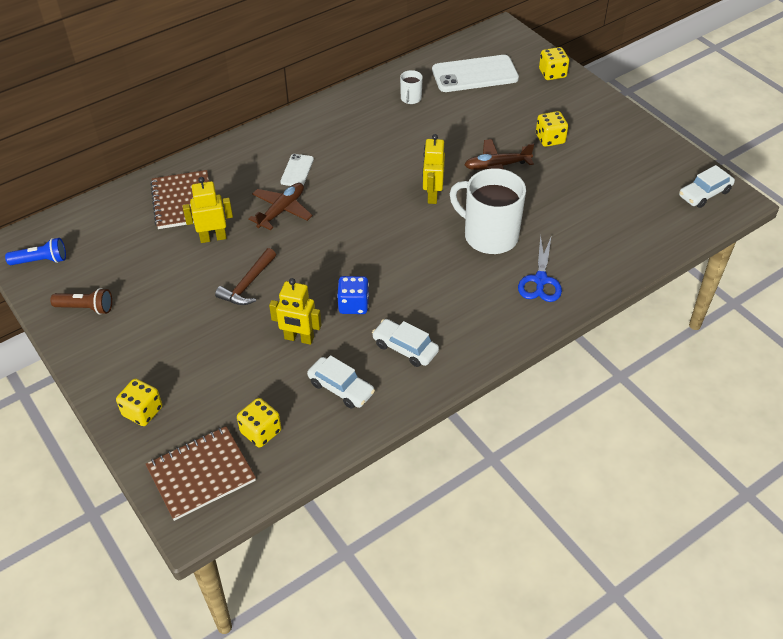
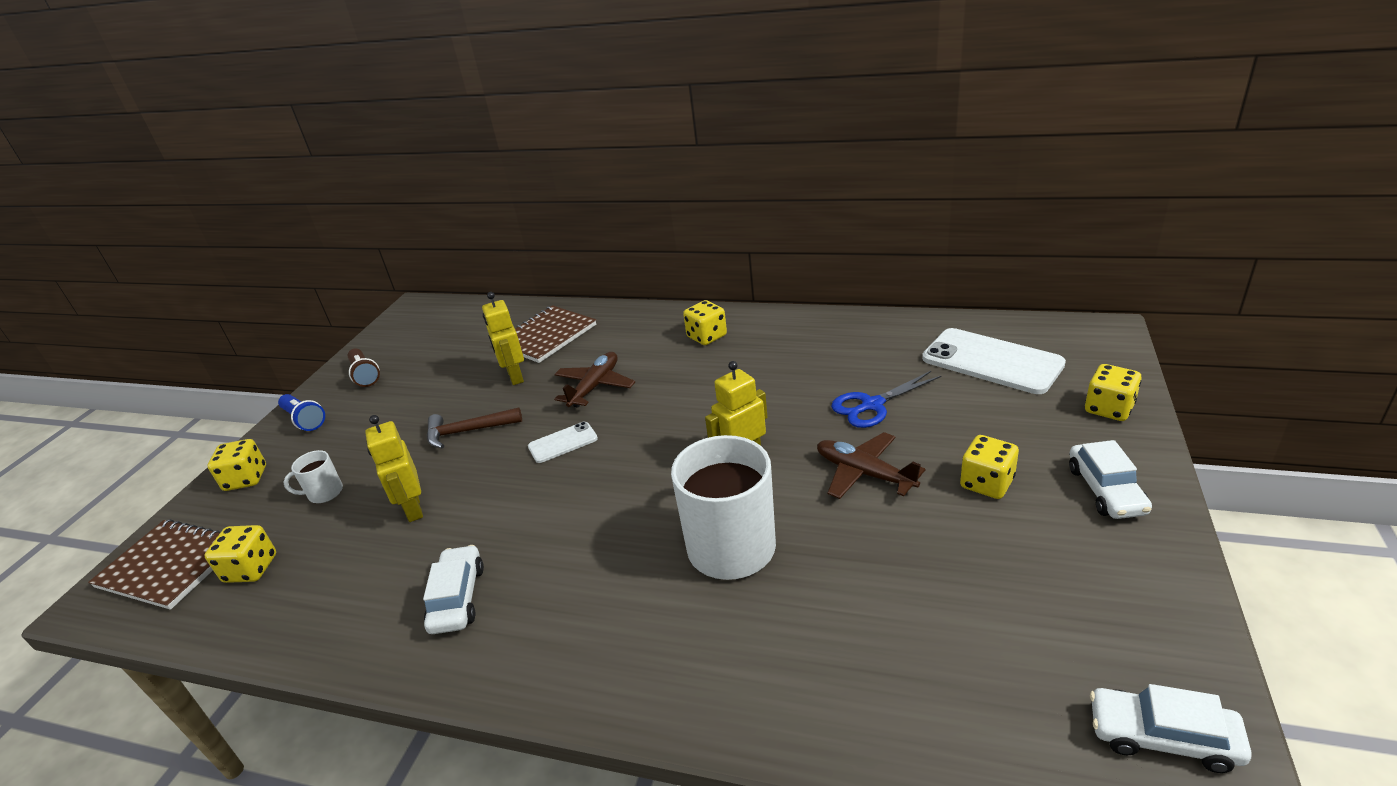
camera: 55 degrees right, 15 degrees down
blue flashlight [5,238,66,265] -> blue flashlight moved to [278,394,325,431]
yellow robot [183,177,233,243] -> yellow robot turned 150 degrees counterclockwise [482,292,524,385]
brown plane [248,183,313,230] -> brown plane turned 60 degrees counterclockwise [554,352,635,407]
white phone [280,154,314,186] -> white phone moved to [528,422,598,463]
white car [307,355,375,409] -> white car moved to [1069,440,1152,519]
blue dice [337,276,369,314] -> none
white mug [400,70,423,104] -> white mug moved to [283,450,343,503]
blue scissors [518,235,562,302] -> blue scissors moved to [831,371,942,428]
none -> yellow dice [683,300,727,345]

